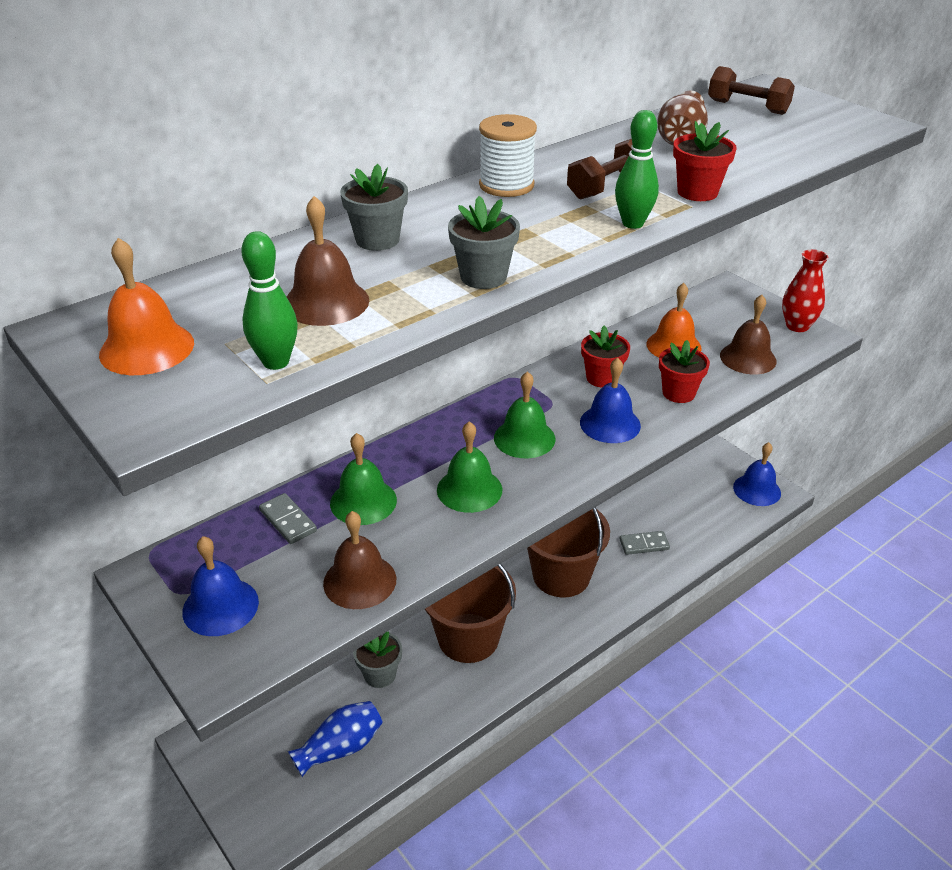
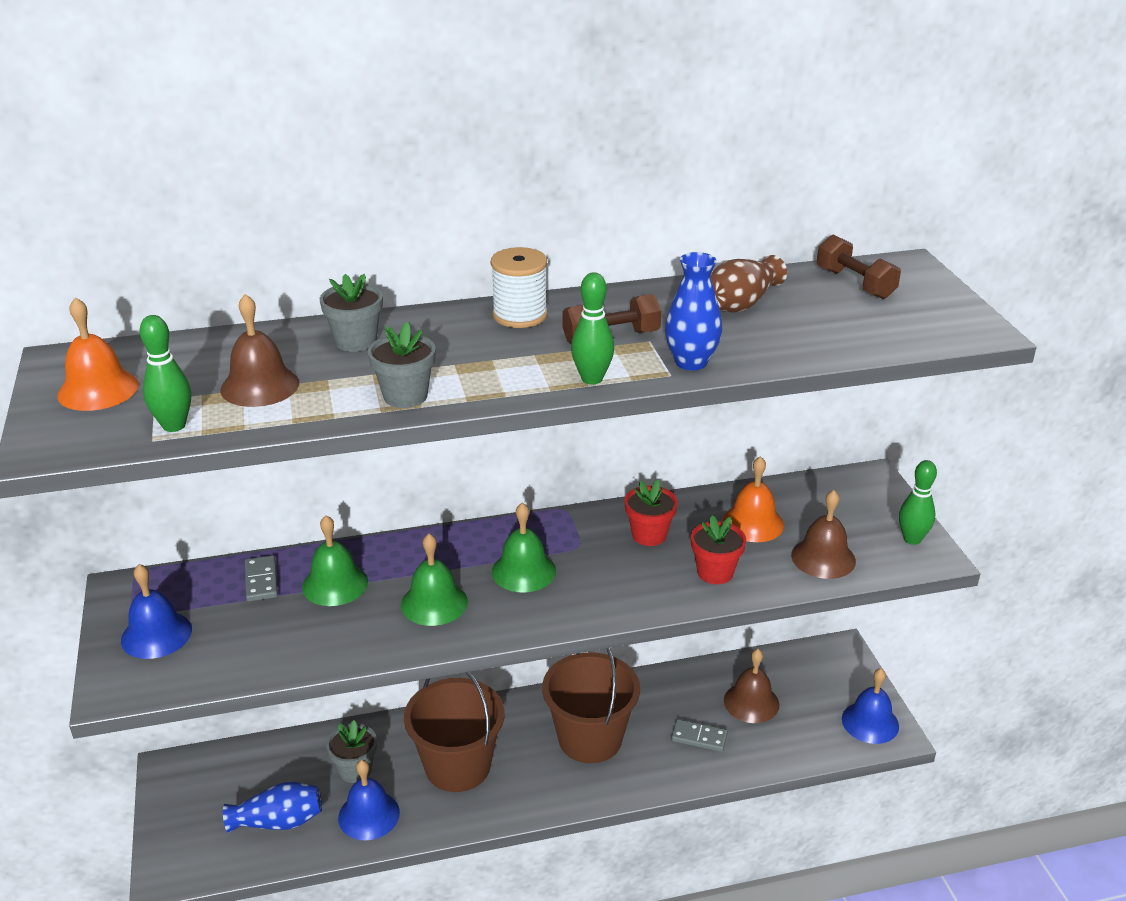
camera: 25 degrees right, 5 degrees down
brown bell [323,511,396,609] -> brown bell moved to [724,649,779,723]
blue bell [580,358,641,443] -> blue bell moved to [338,760,400,840]
red flower pot [673,121,737,201] -> blue vase [665,252,722,371]
red vase [782,249,829,332] -> green bowling pin [899,460,937,545]

